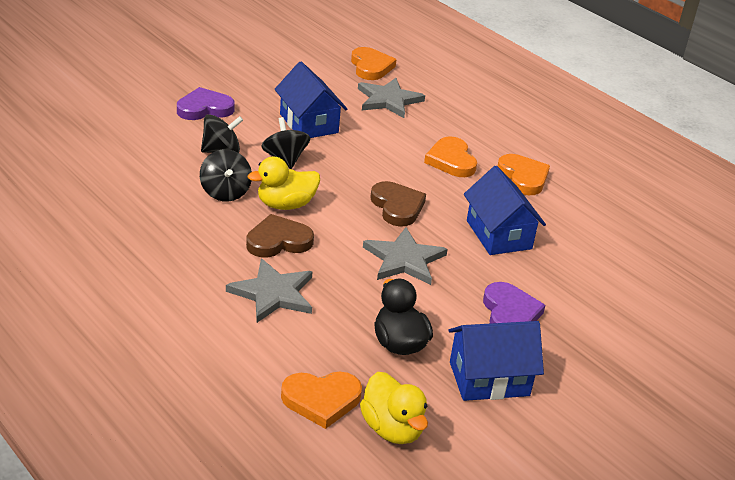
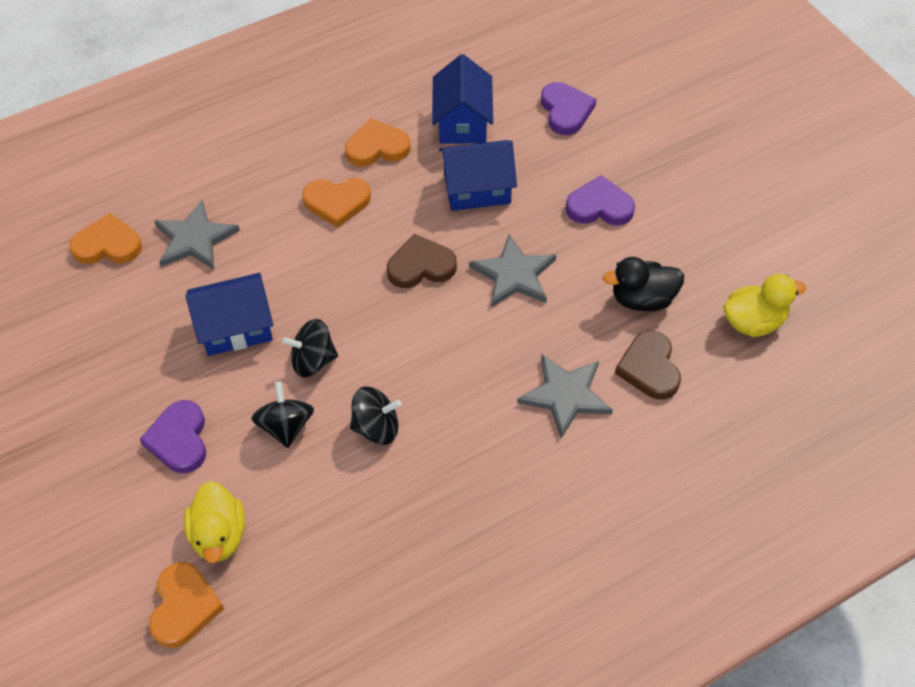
camera: 75 degrees left, 20 degrees up
brown heart [246,214,314,257] -> brown heart moved to [615,331,681,400]
yellow duck [248,157,320,210] -> yellow duck moved to [184,481,245,563]
orange heart [281,372,362,429] -> orange heart moved to [149,562,224,648]
blue house [448,321,544,401] -> blue house moved to [432,54,493,144]
none -> purple heart [541,82,596,135]

